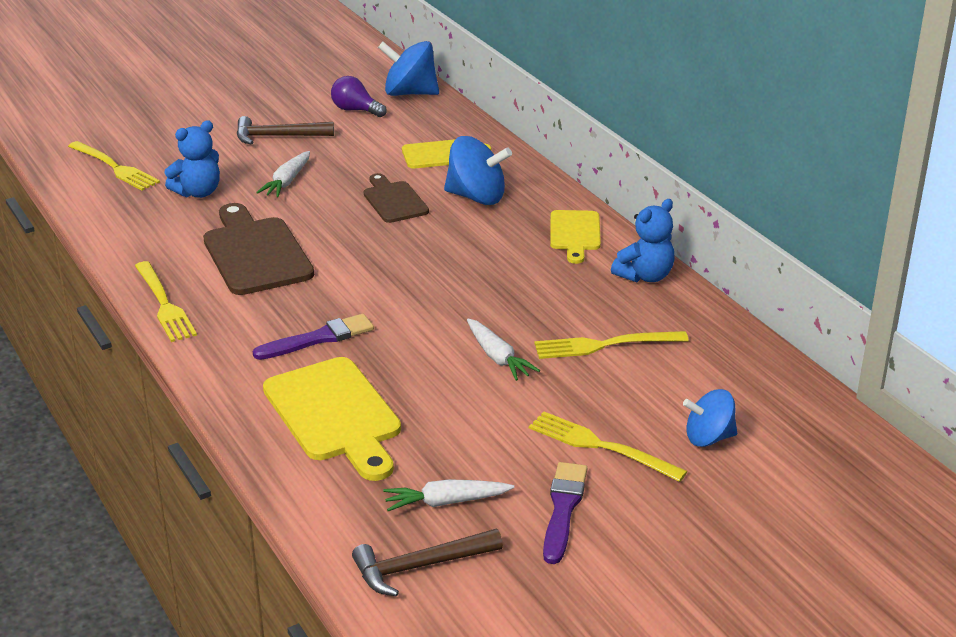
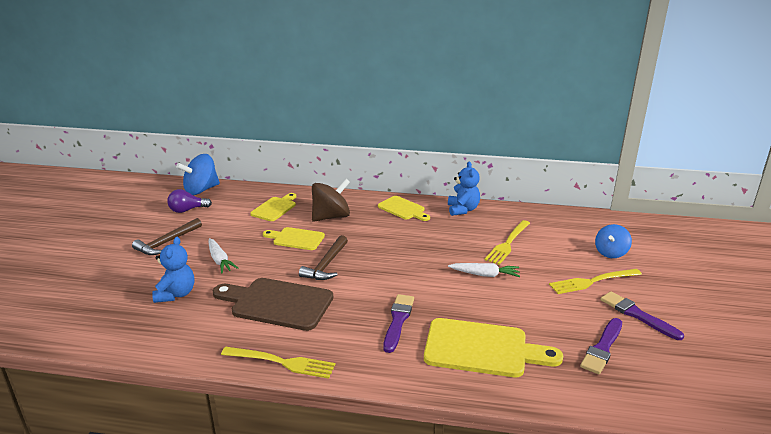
camera: 50 degrees left, 5 degrees down
yellow fork [68,141,160,191] -> none
brown hammer [352,529,503,596] -> brown hammer moved to [299,235,348,280]
brown cutting board [364,173,429,223] -> yellow cutting board [263,227,325,250]
white carrot [383,479,514,511] -> purple brush [580,318,622,374]
blue spinning top [444,136,512,205] -> brown spinning top [312,179,350,222]

